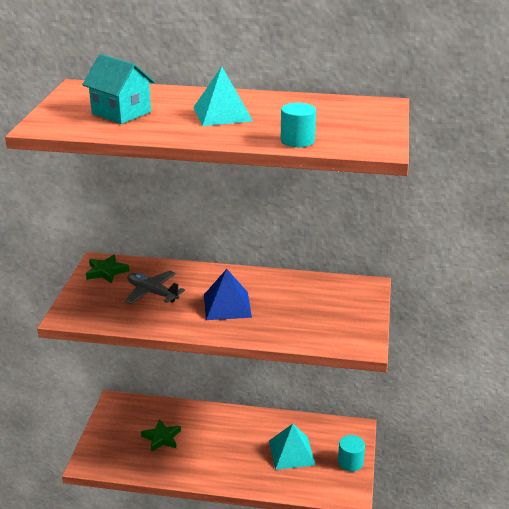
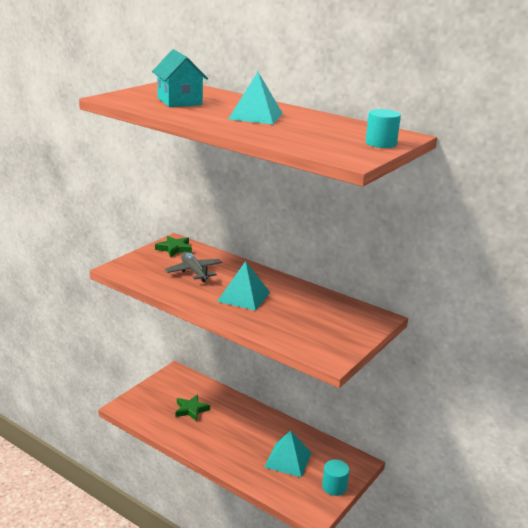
camera: 25 degrees right, 5 degrees down
blue pyramid [204,269,252,320] -> turquoise pyramid [217,261,270,311]
turquoise cylinder [281,103,316,147] -> turquoise cylinder moved to [366,109,401,148]

